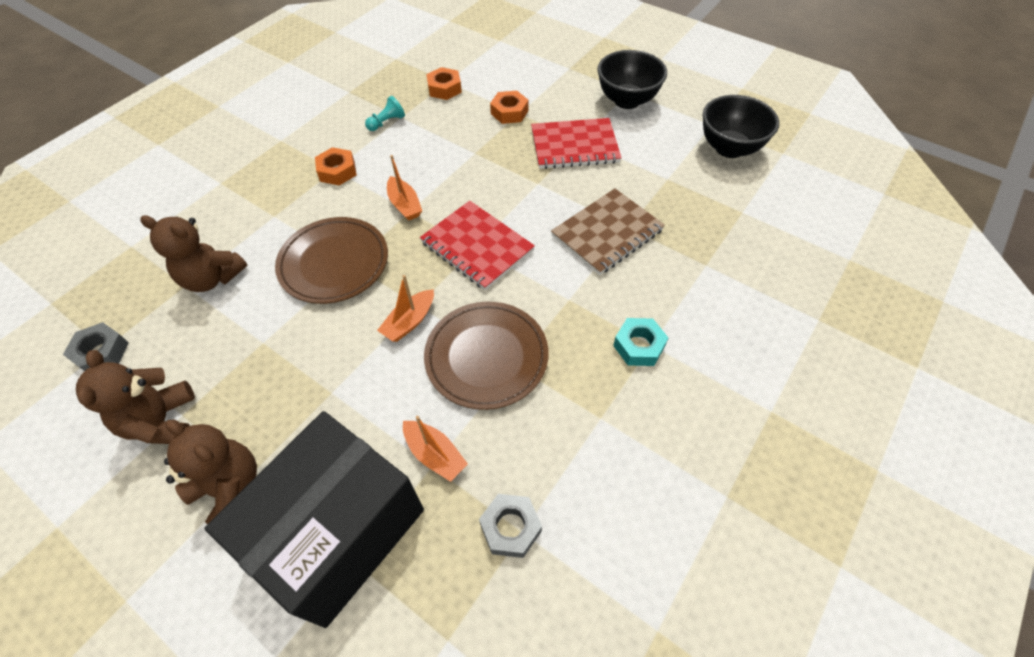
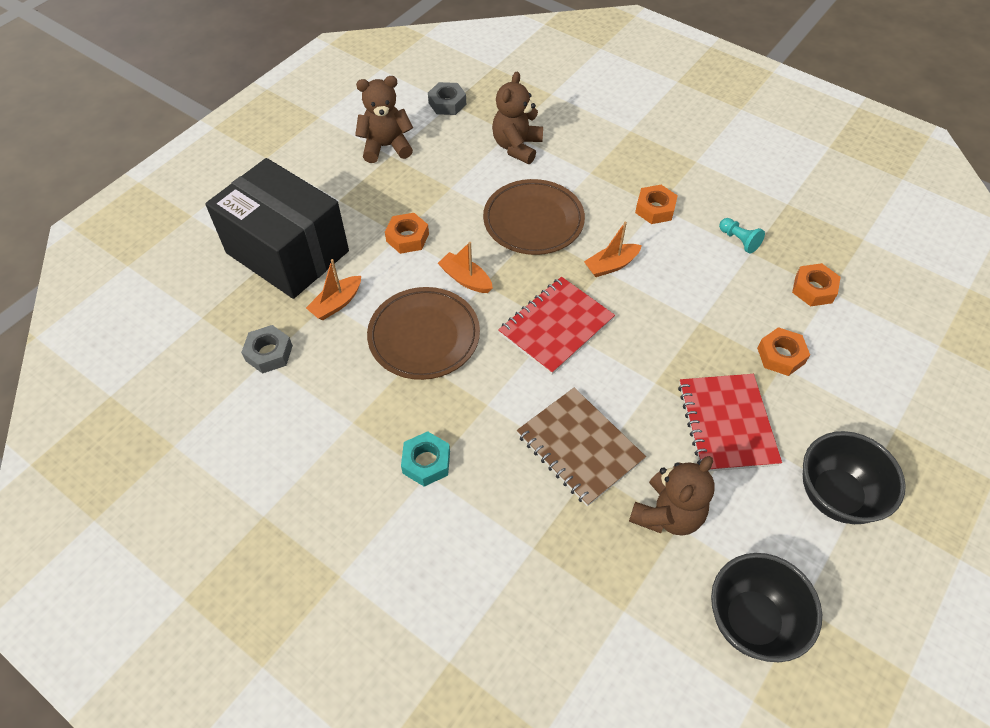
camera: 90 degrees right, 0 degrees up
brown teddy bear [164,420,257,524] -> brown teddy bear moved to [629,456,715,536]
none -> orange nut [385,213,429,254]

